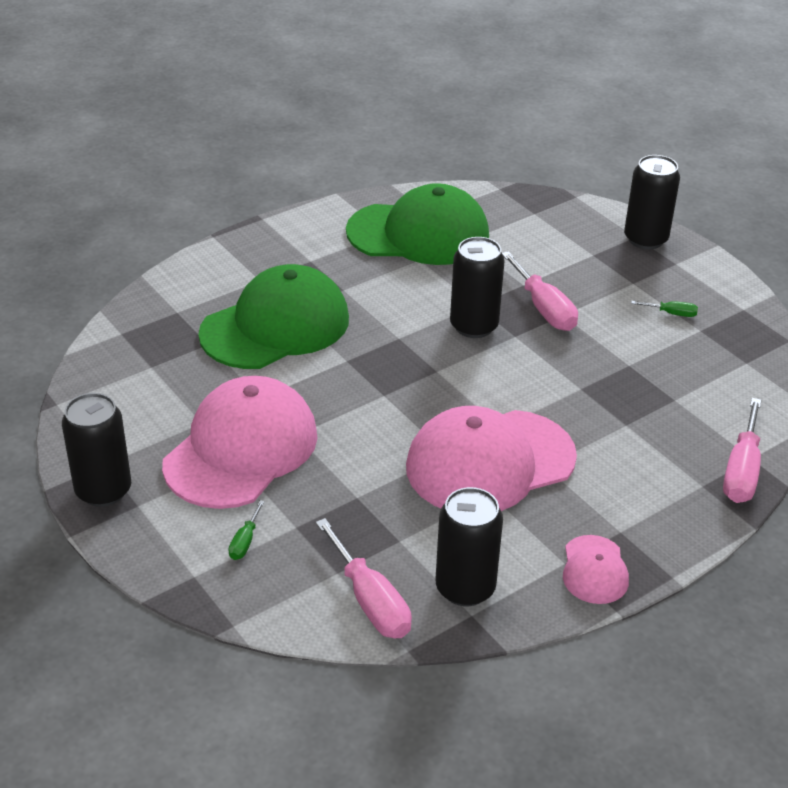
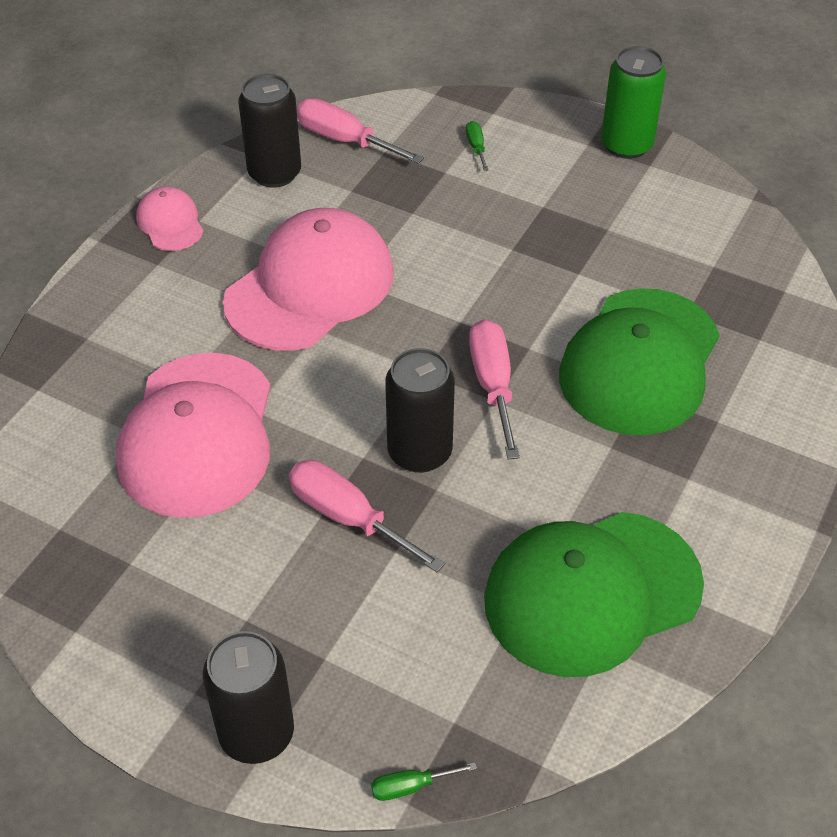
camera: 155 degrees right, 10 degrees up
black can [62,393,131,507] -> green can [601,46,666,159]
pink cap [162,376,318,509] -> pink cap moved to [116,353,271,518]
green screwdriver [631,301,698,317] -> green screwdriver moved to [371,762,477,801]
pink screwdriver [723,398,762,503] -> pink screwdriver moved to [469,319,520,459]

